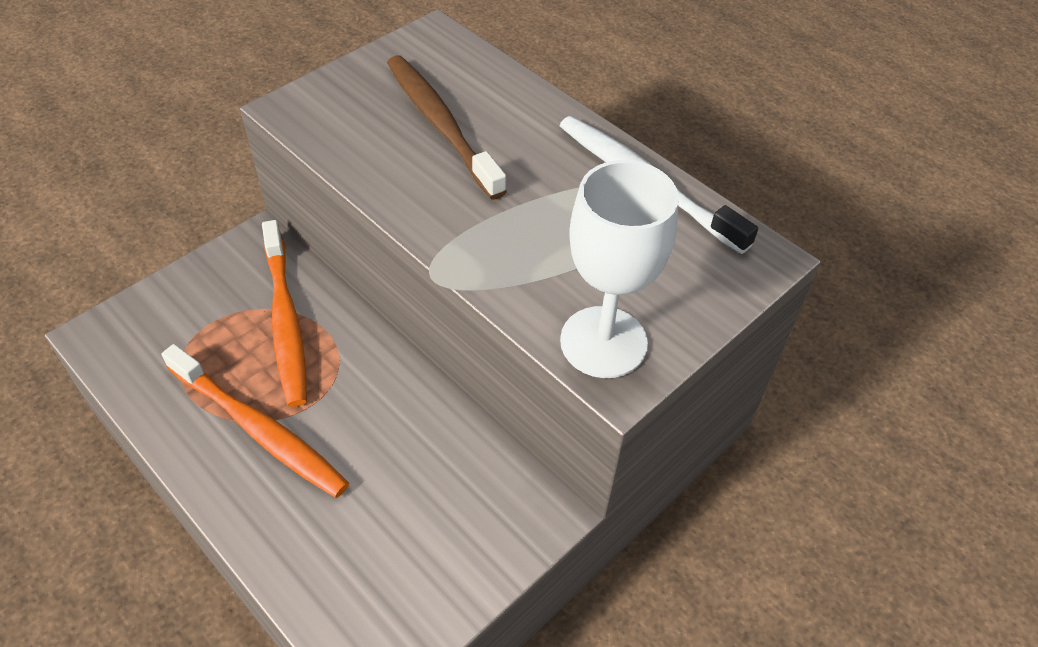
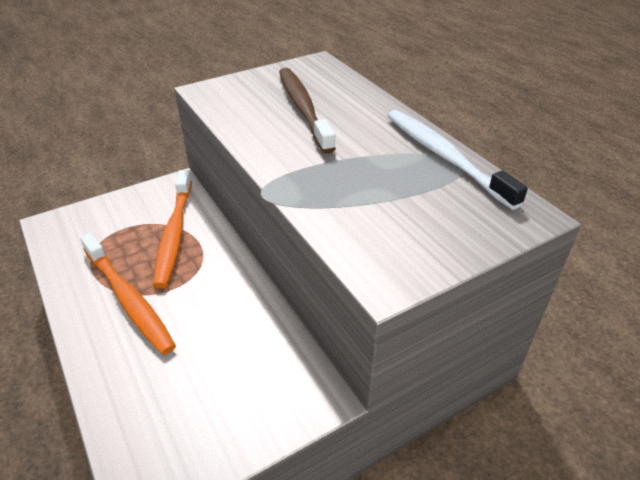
camera: 15 degrees right, 10 degrees down
white goblet [560,160,679,378] -> none

